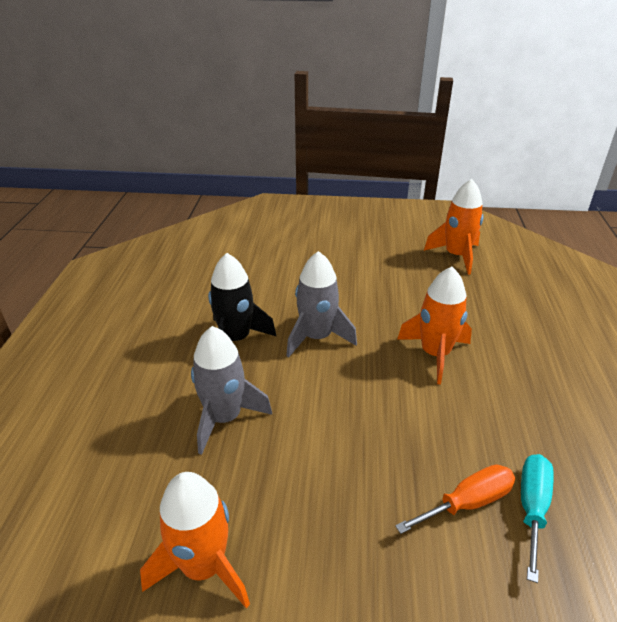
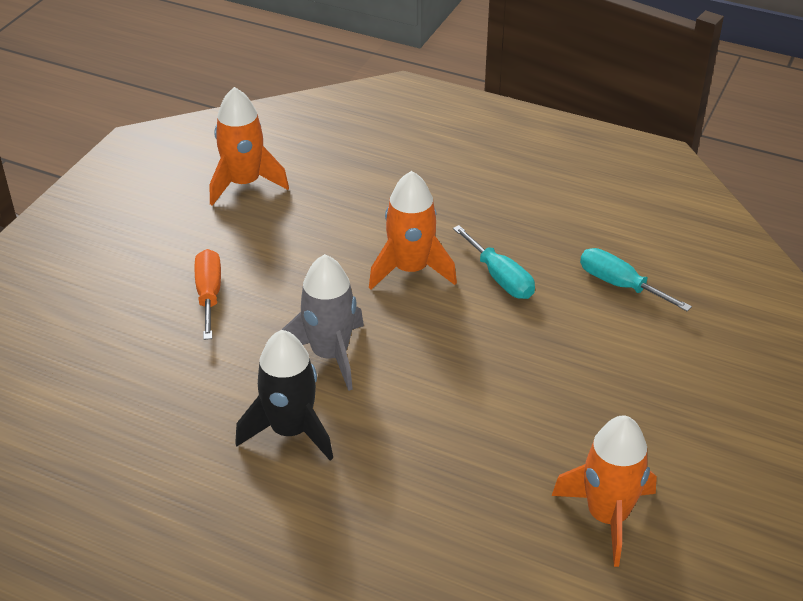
camera: 70 degrees left, 5 degrees up
grey rocket [191,326,272,455] -> none
orange screwdriver [395,464,515,534] -> orange screwdriver moved to [195,249,221,340]
none -> turquoise screwdriver [453,225,535,299]

